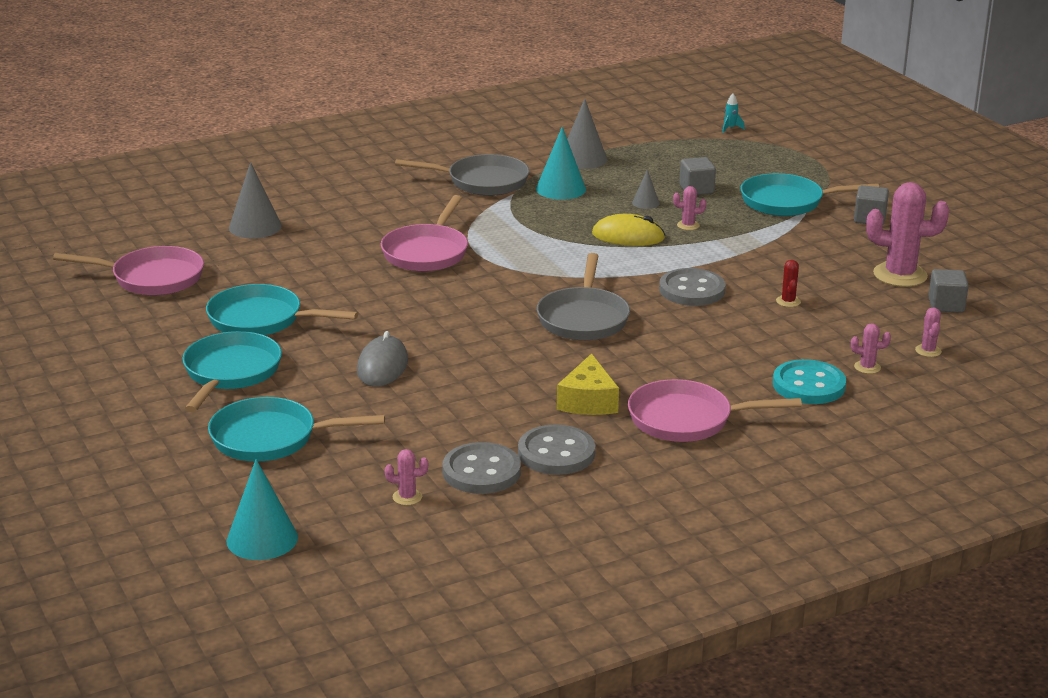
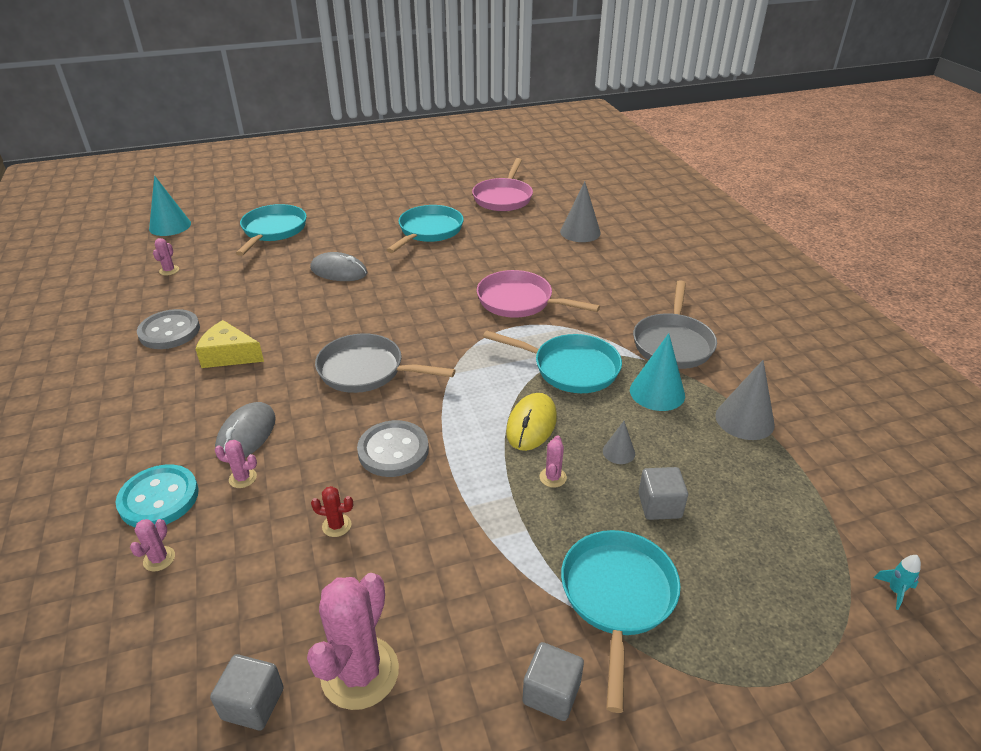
camera: 100 degrees right, 10 degrees up
turquoise pan [182,331,282,412] -> turquoise pan moved to [483,330,622,393]
grey button [442,442,521,494] -> none
pink pan [628,379,802,442] -> none
pink cactus [915,307,942,357] -> pink cactus moved to [215,440,257,488]
none -> grey mouse [215,402,276,458]

